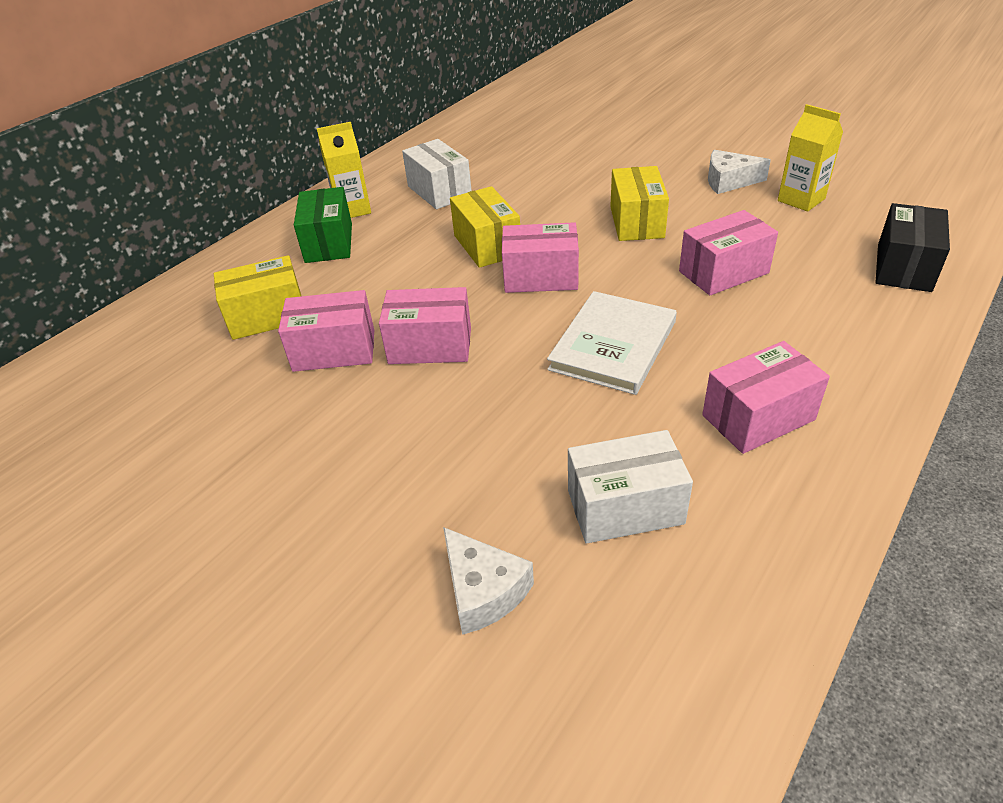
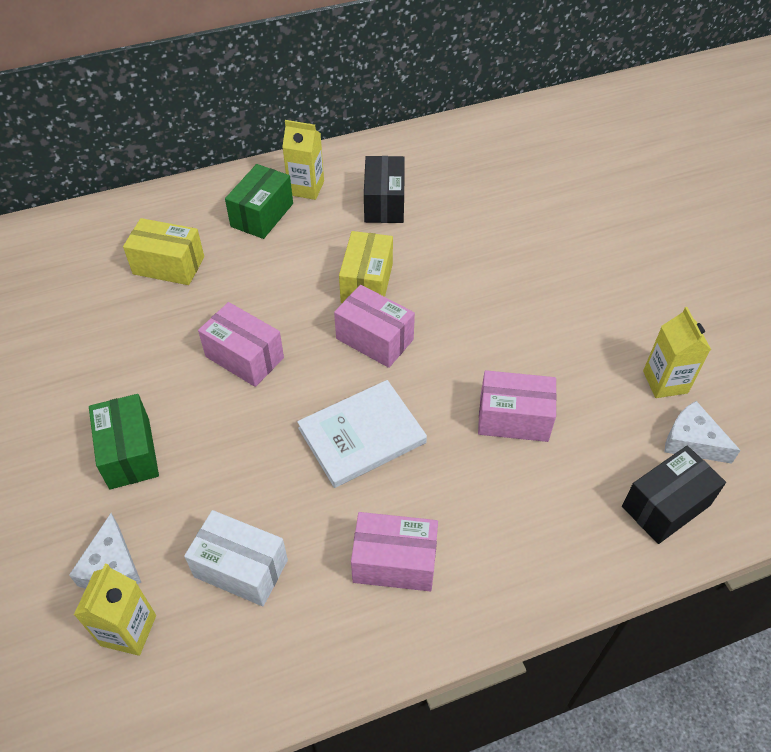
camera: 30 degrees right, 10 degrees up
pink box [278,290,374,372] -> none
white box [402,139,472,209] -> black box [364,156,405,223]
yellow box [610,166,669,241] -> none
white cheese [708,150,771,194] -> white cheese moved to [664,401,741,464]
none -> yellow carton [74,563,156,656]
none -> green box [89,394,159,490]

